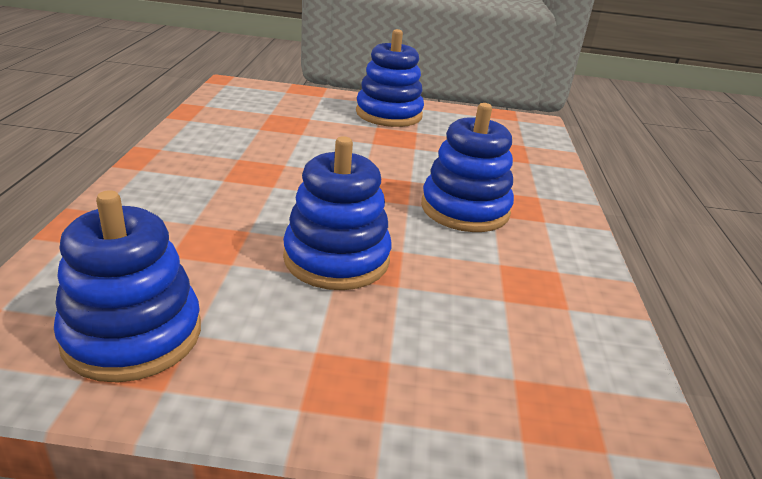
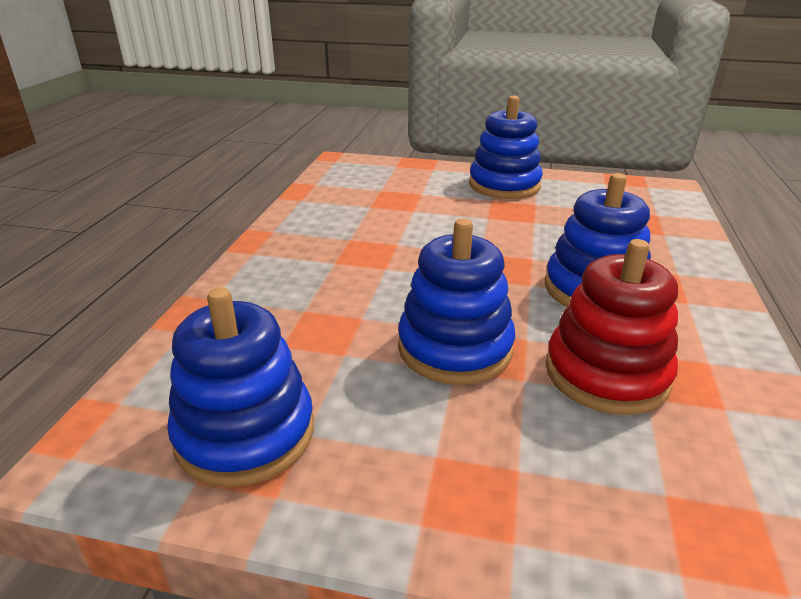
camera: 10 degrees right, 0 degrees up
none -> red stacking toy [546,239,678,415]

